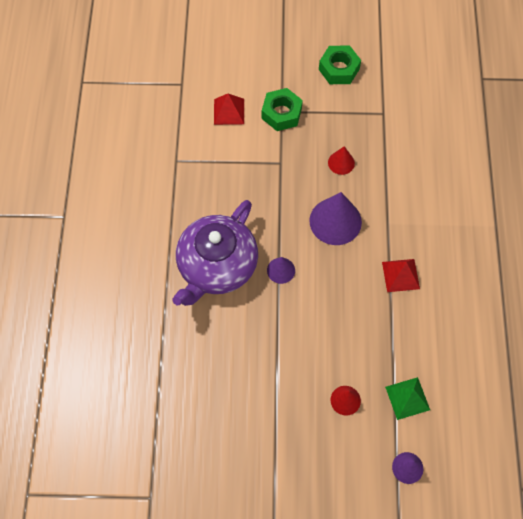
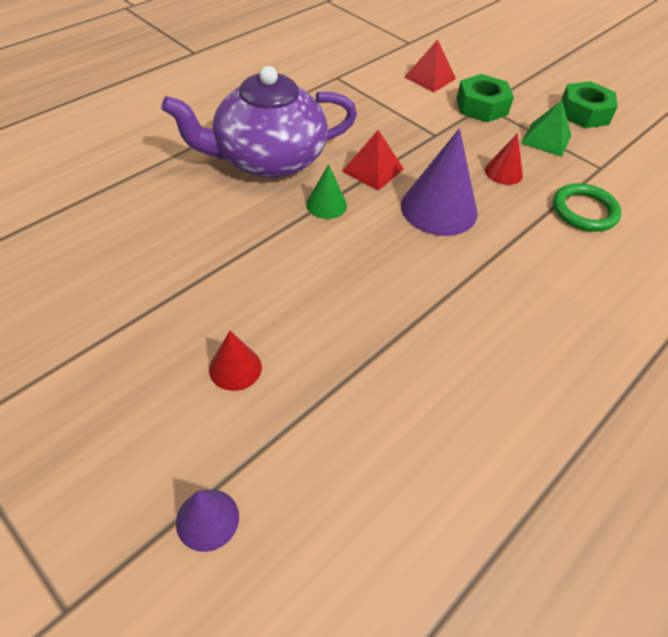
camera: 40 degrees right, 15 degrees down
purple cone [267,257,295,284] -> green cone [306,164,347,219]
red pyramid [382,259,420,292] -> red pyramid moved to [342,130,404,191]
green pyramid [385,377,430,420] -> green pyramid moved to [521,100,571,157]
none -> green ring [553,183,621,232]

